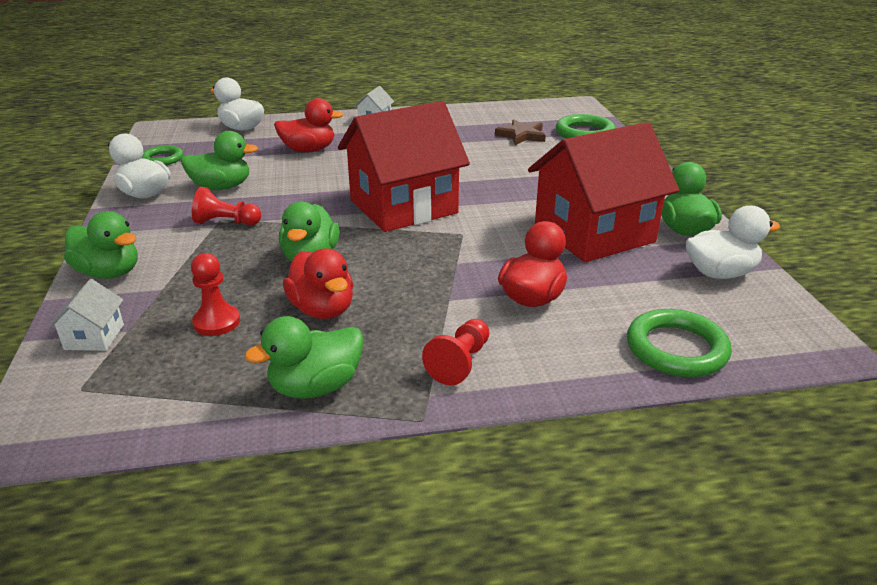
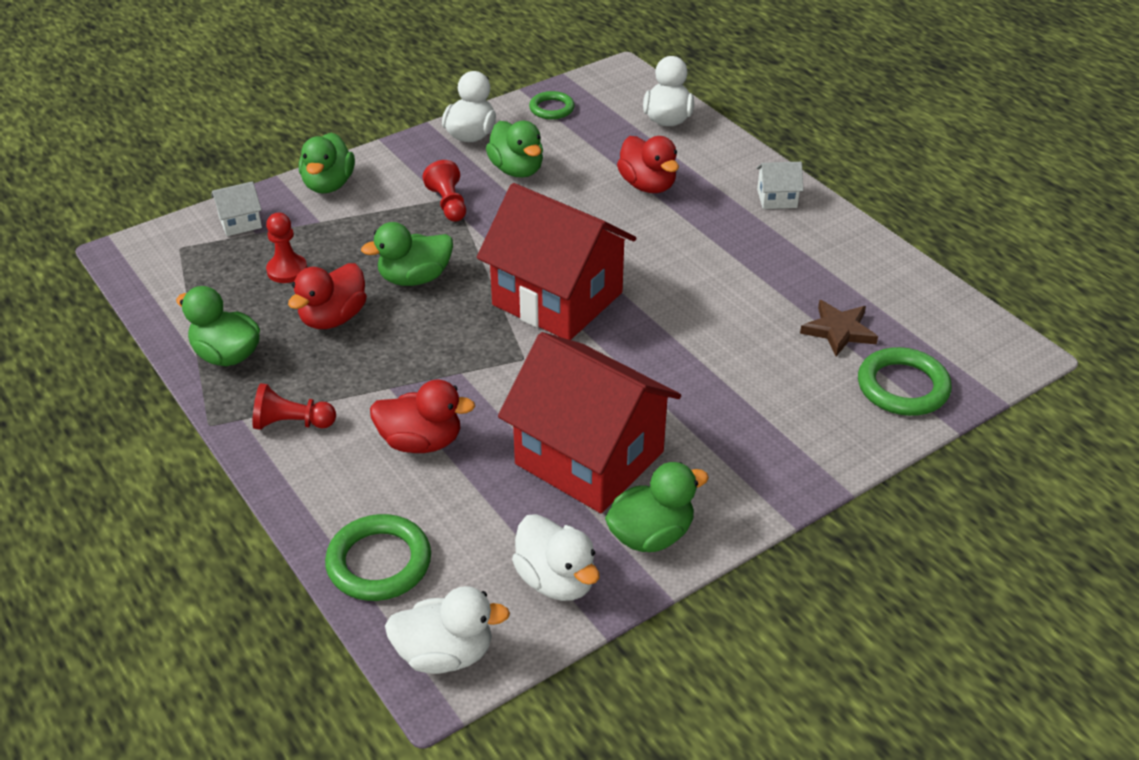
camera: 65 degrees right, 10 degrees up
none -> white duck [385,586,510,674]

